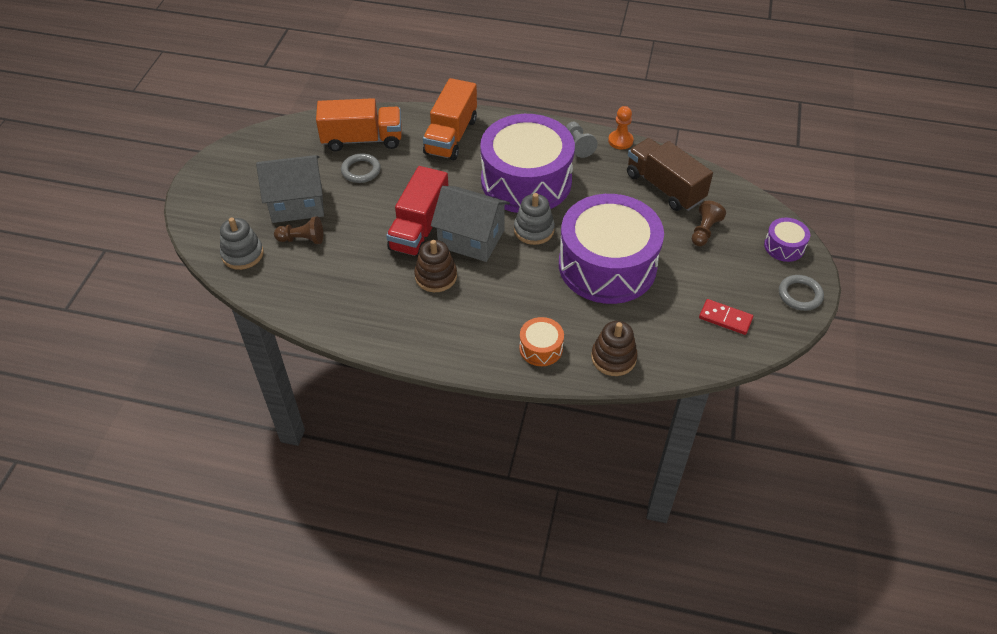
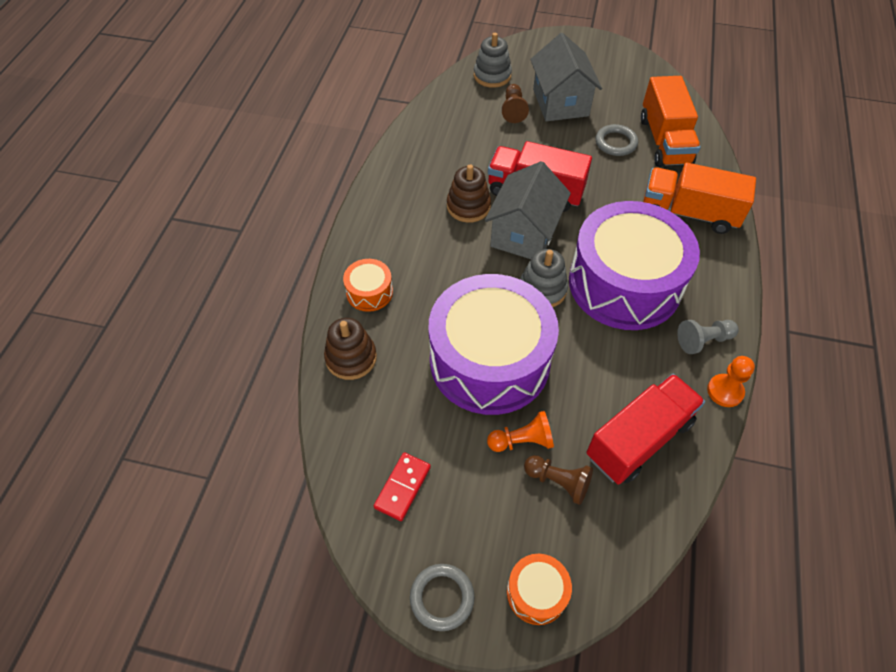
camera: 90 degrees right, 5 degrees up
brown truck [627,138,713,211] -> red truck [586,374,705,485]
purple drum [764,218,810,262] -> orange drum [507,554,572,625]
none -> orange pawn [487,411,554,452]

